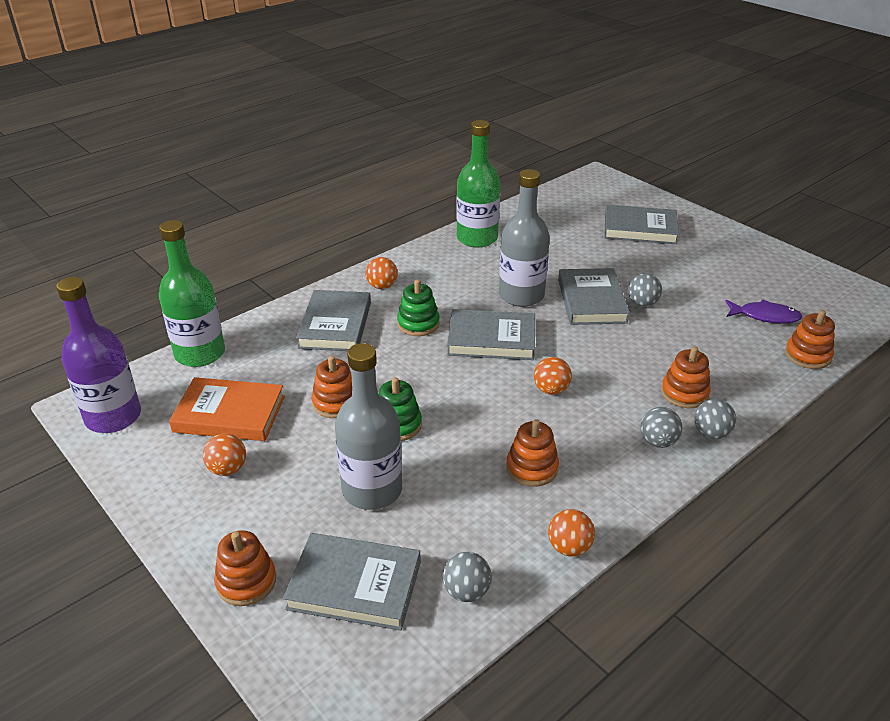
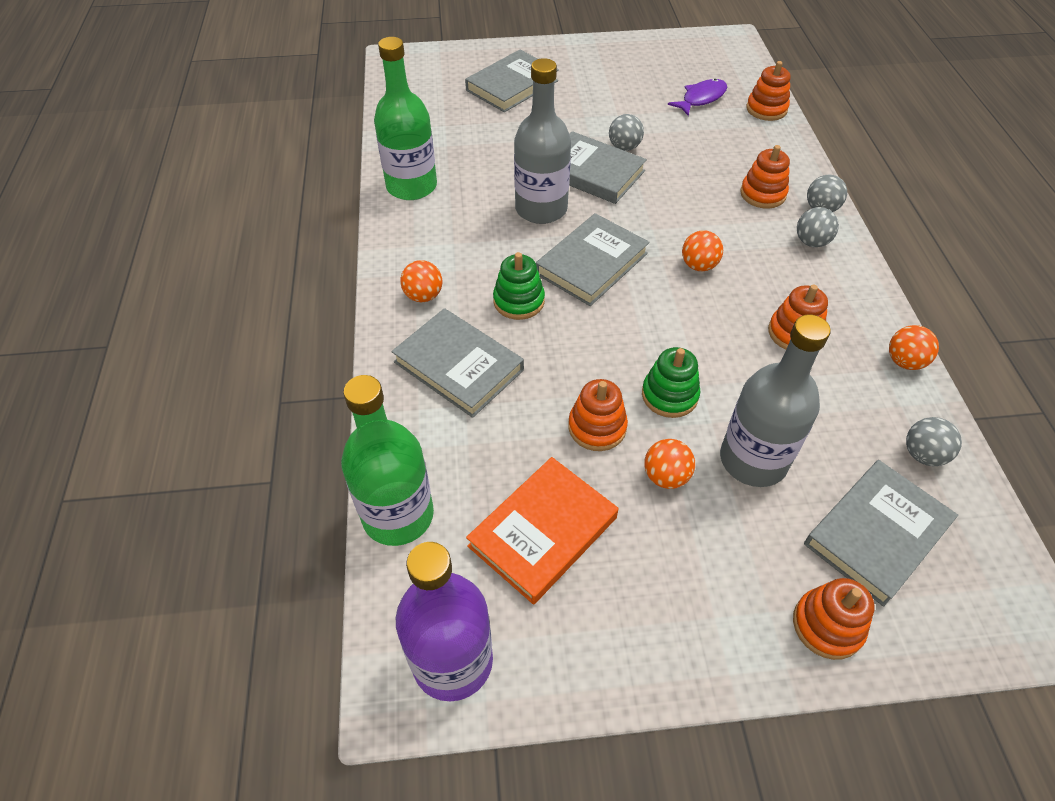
camera: 55 degrees left, 15 degrees up
orange ball [203,433,246,476] -> orange ball moved to [644,439,695,489]

